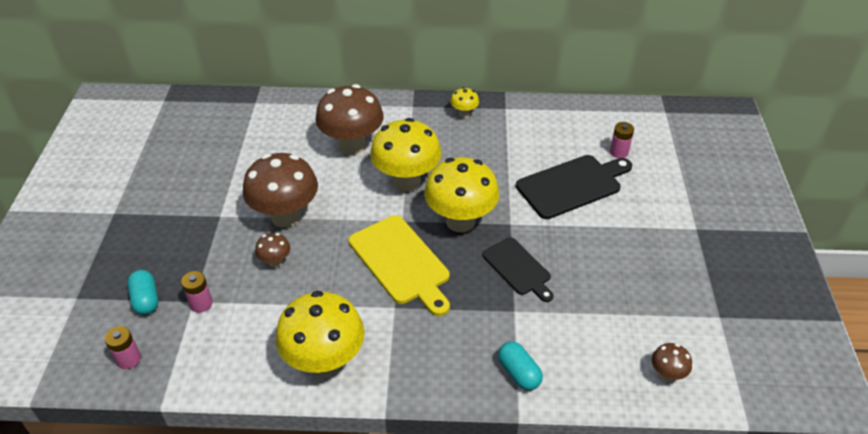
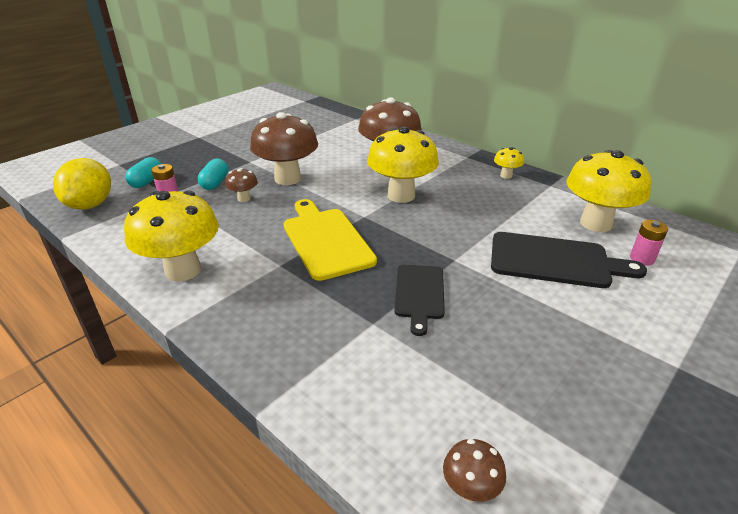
camera: 40 degrees right, 10 degrees down
pink battery [105,326,141,369] -> yellow lemon [53,158,111,210]
yellow cutting board [349,215,450,316] -> yellow cutting board turned 150 degrees clockwise [283,199,377,281]
yellow mushroom [424,157,499,232] -> yellow mushroom moved to [567,150,651,232]
turquoise capsule [498,341,543,391] -> turquoise capsule moved to [198,159,228,190]

